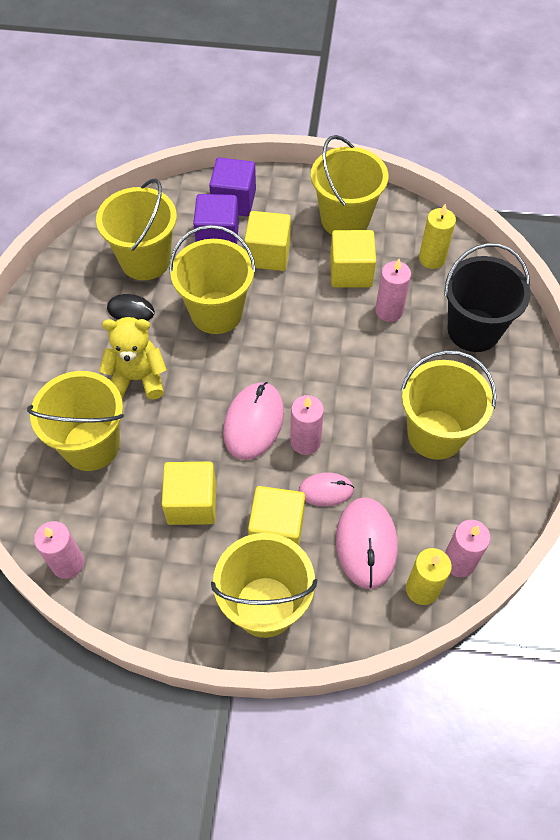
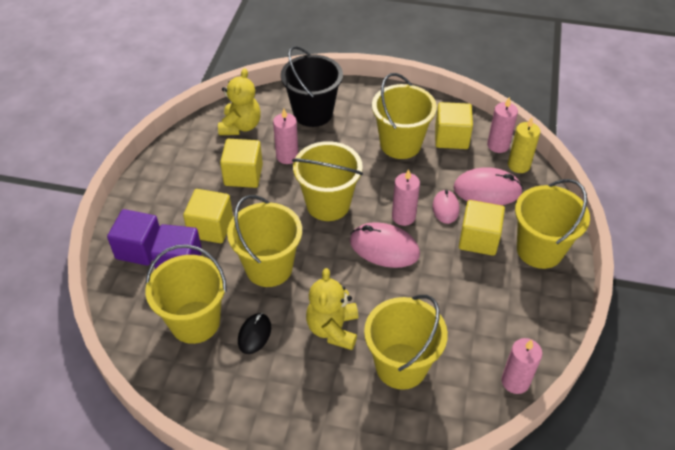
camera: 85 degrees left, 10 degrees down
yellow cube [162,462,216,525] -> yellow cube moved to [435,102,473,149]
yellow bucket [311,135,388,235] -> yellow bucket moved to [292,141,363,221]
yellow candle [419,204,456,269] -> yellow teddy bear [218,68,261,135]

